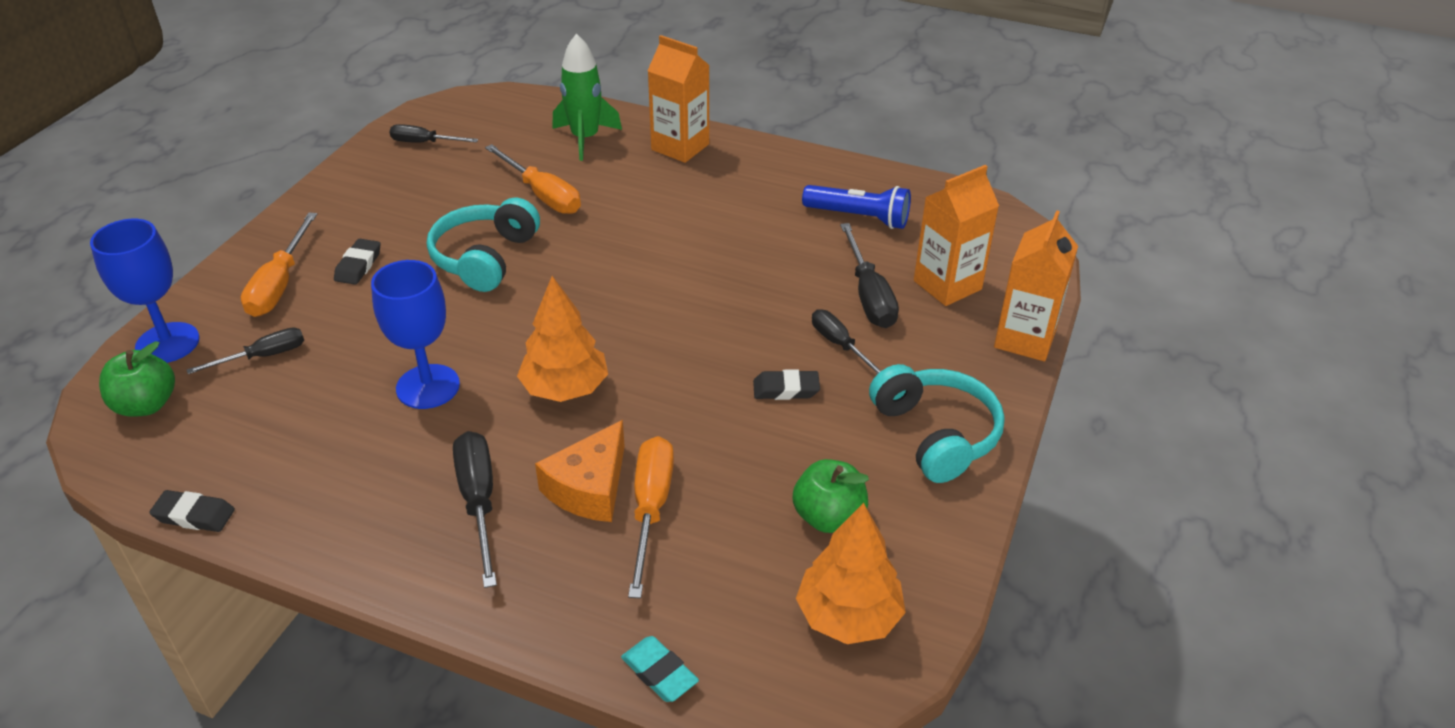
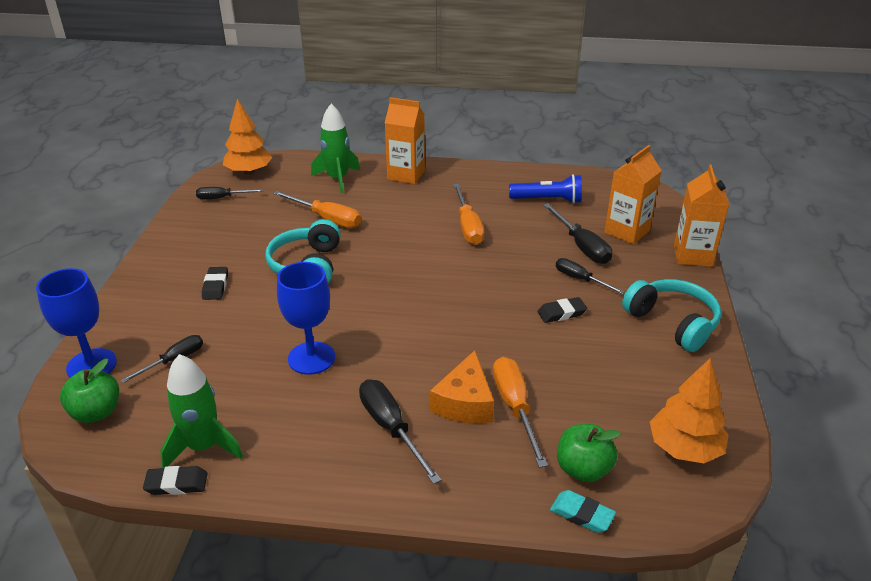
camera: 15 degrees left, 5 degrees down
orange screwdriver [241,212,317,317] -> orange screwdriver moved to [453,184,484,245]
orange tree [517,276,608,402] -> orange tree moved to [223,99,272,175]
green apple [793,459,869,533] -> green apple moved to [557,424,621,482]
none -> green rocket [160,354,243,468]

